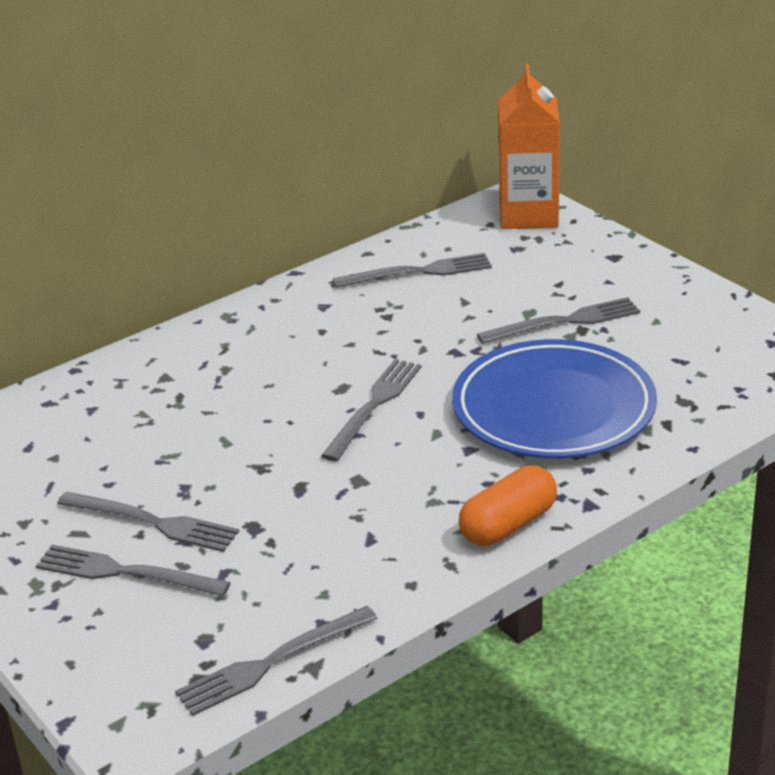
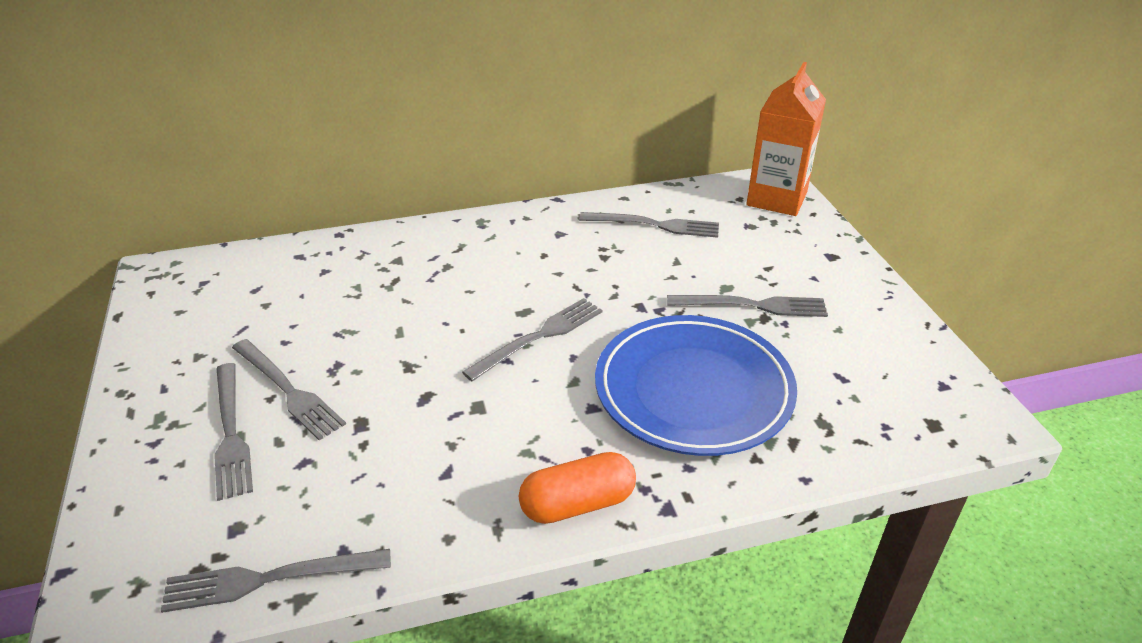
camera: 20 degrees right, 5 degrees up
grey fork [36,545,231,597] -> grey fork turned 150 degrees counterclockwise [214,363,253,501]

